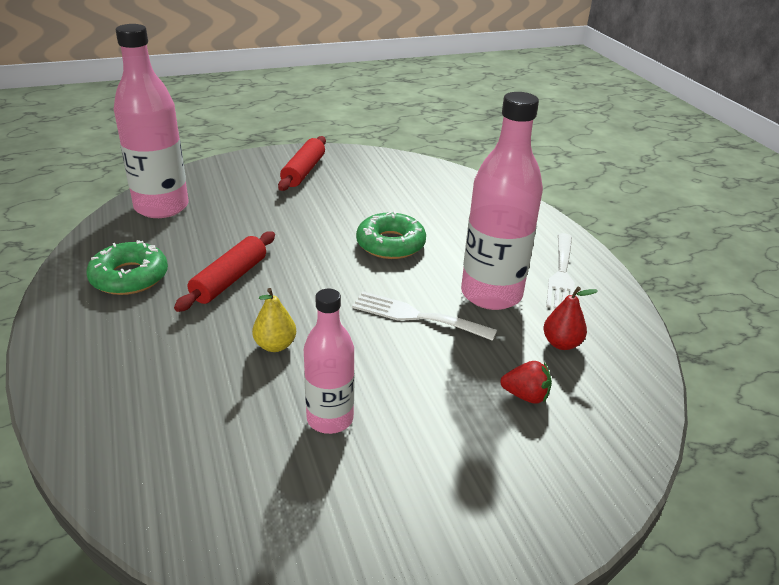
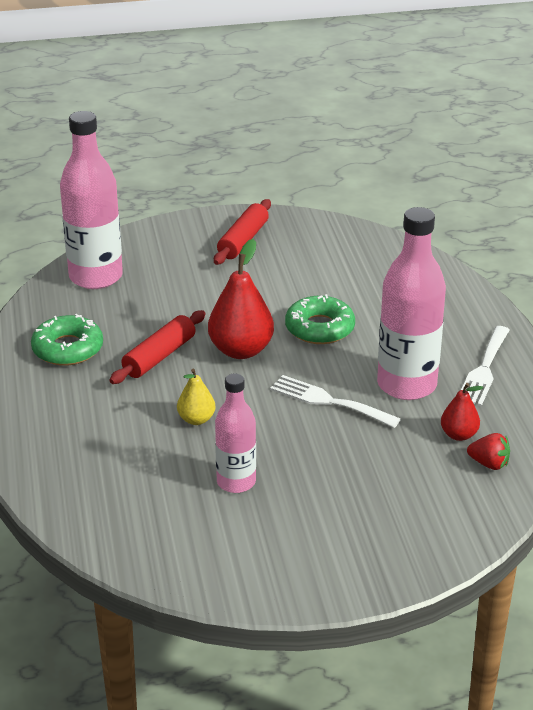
camera: 10 degrees right, 0 degrees up
red strawberry [501,361,552,404] -> red strawberry moved to [467,433,510,470]
none -> red pear [208,239,274,359]

